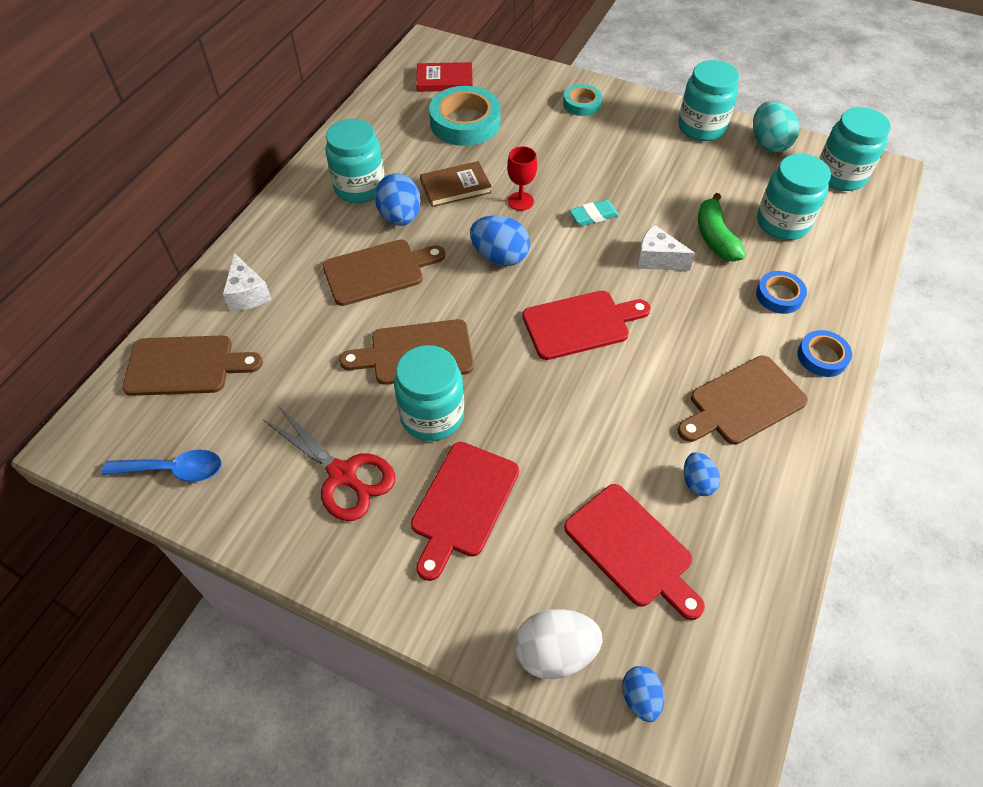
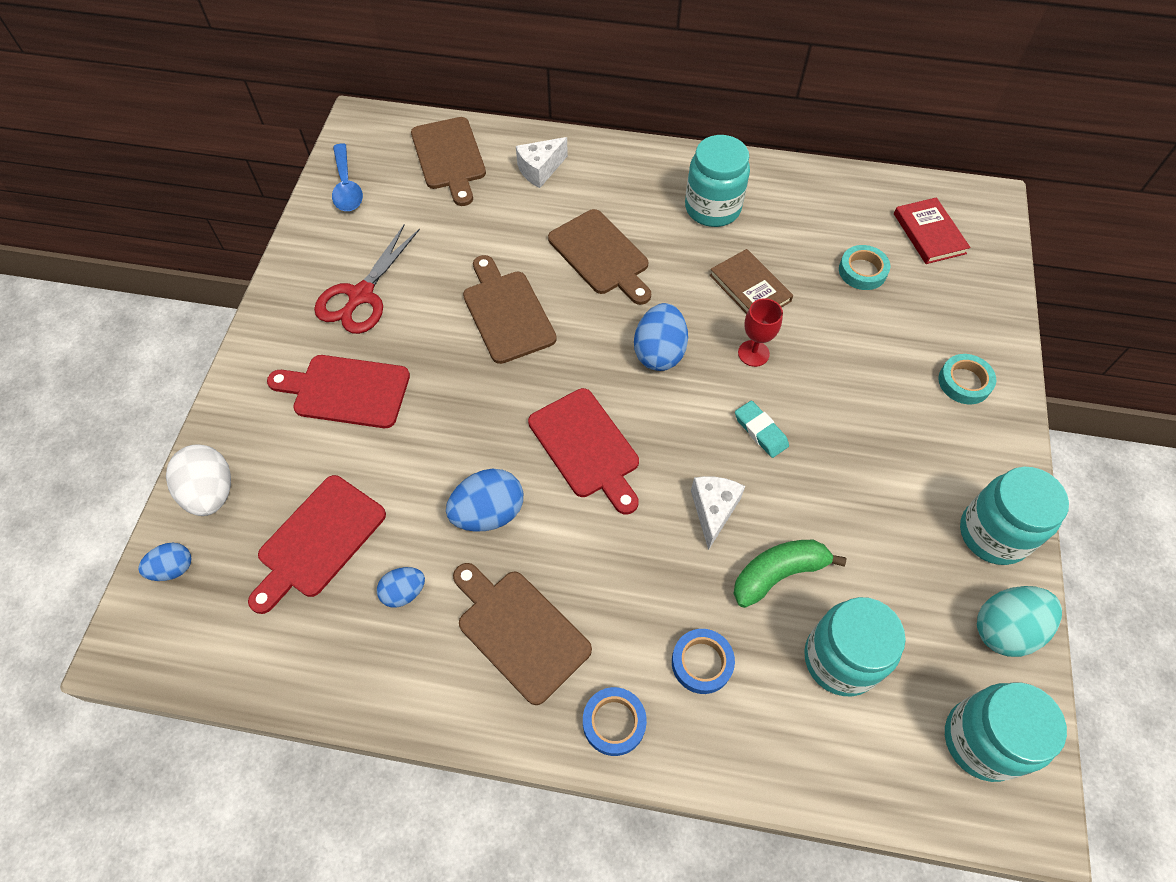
camera: 75 degrees right, 5 degrees up
blue egg [375,173,421,226] -> blue egg moved to [446,469,523,532]
turquoise jar [394,345,464,441] -> none
turquoise tape [429,86,501,146] -> turquoise tape [839,245,890,290], size x0.55

